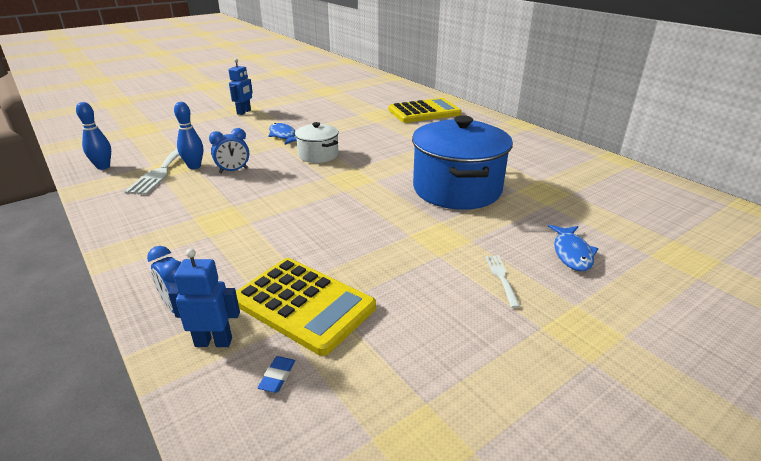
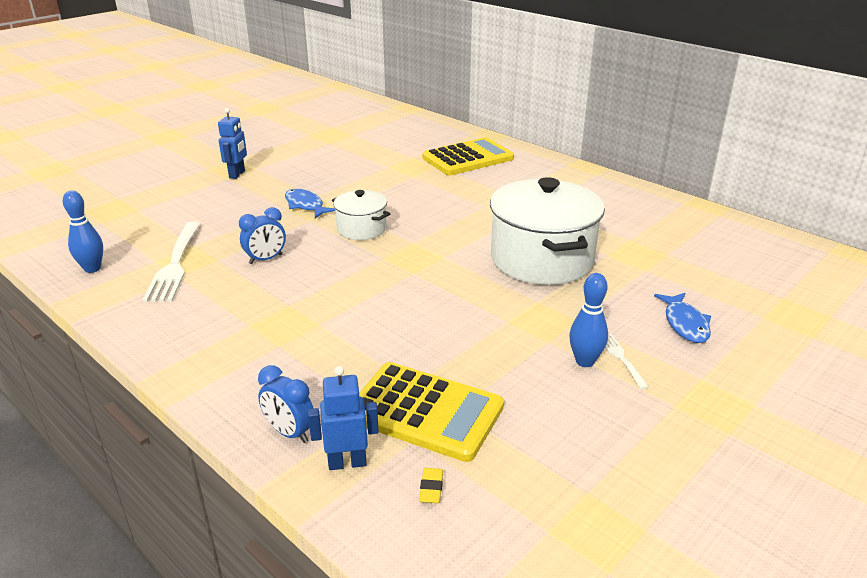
camera: 10 degrees left, 0 degrees up
blue bowling pin [174,102,203,169] -> blue bowling pin moved to [569,273,608,367]
blue eraser [257,356,295,393] -> yellow eraser [419,468,443,503]
blue pot [412,115,513,210] -> white pot [490,177,605,285]

